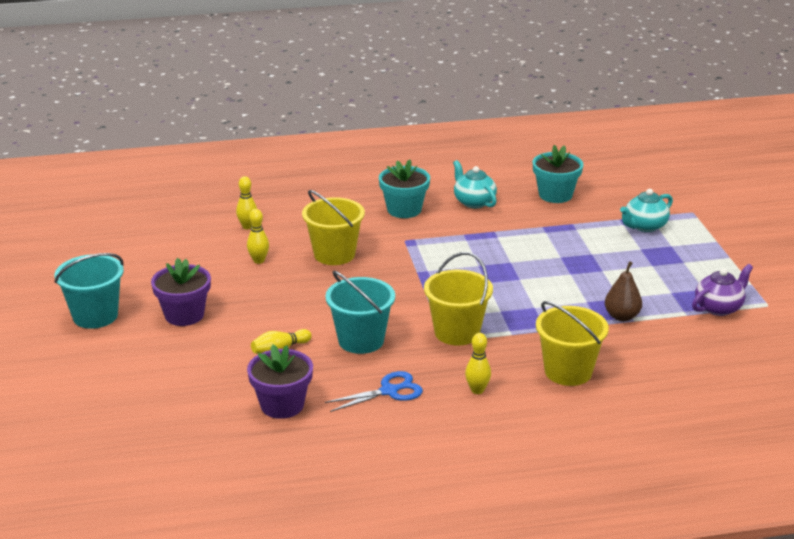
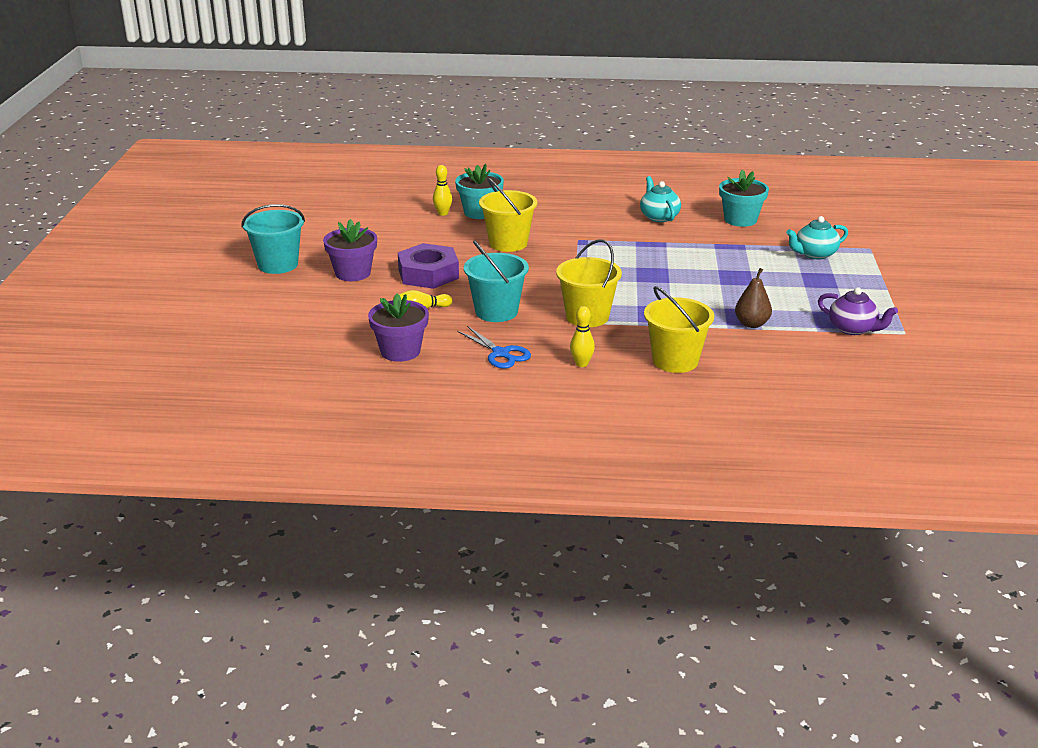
camera: 15 degrees right, 0 degrees up
yellow bowling pin [247,209,269,264] -> none
blue scissors [325,371,423,412] -> blue scissors turned 60 degrees clockwise [457,326,531,369]
turquoise flower pot [379,159,430,218] -> turquoise flower pot moved to [455,164,504,219]
purple teapot [692,264,753,316] -> purple teapot turned 60 degrees clockwise [818,287,898,335]
none -> purple nut [398,243,459,289]

